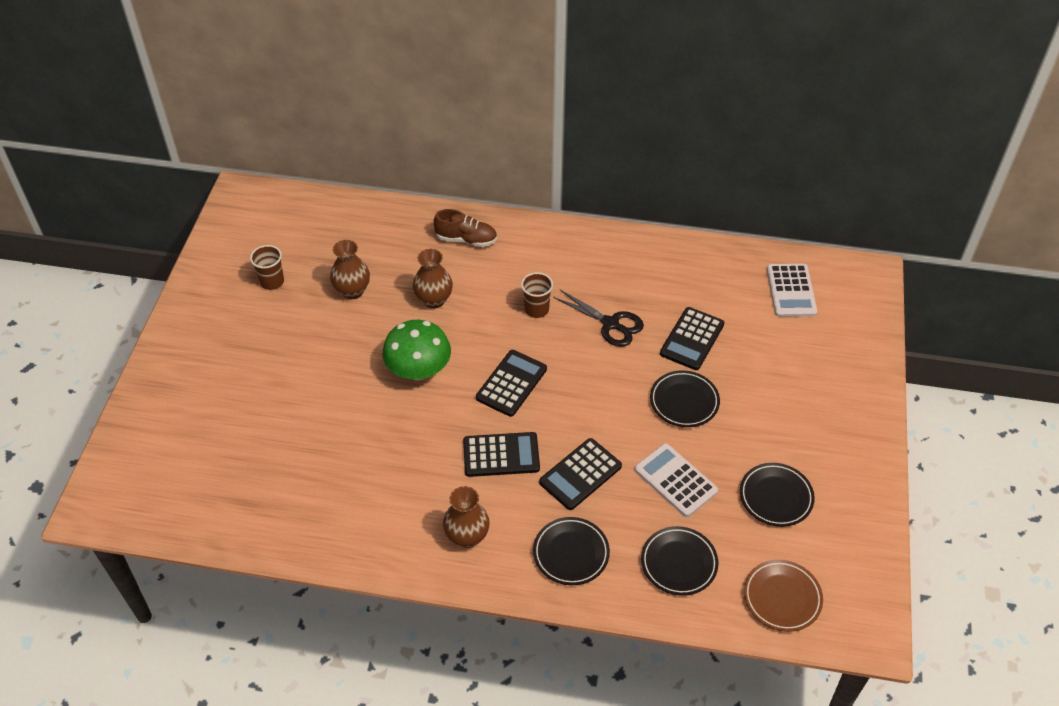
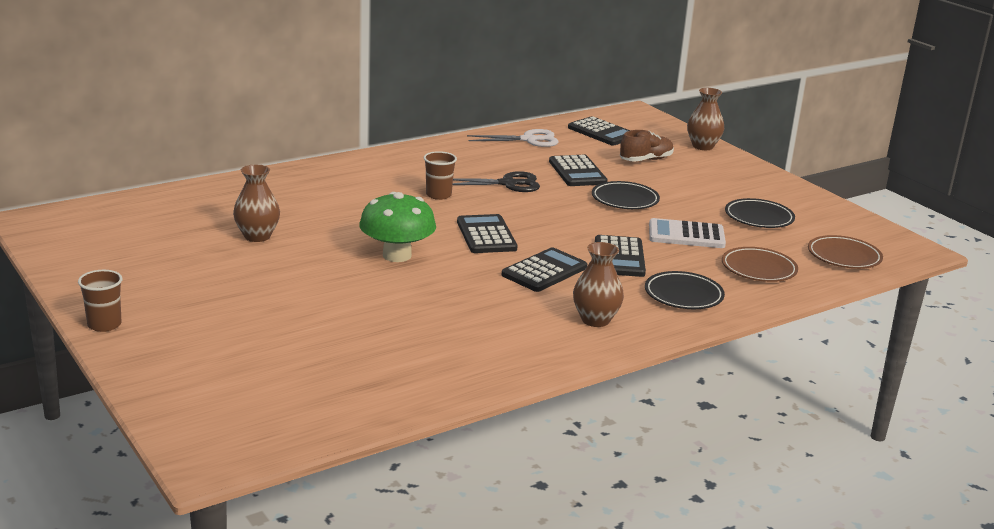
camera: 45 degrees left, 25 degrees down
brown cup [250,245,284,290] -> brown cup moved to [78,270,123,332]
brown vase [413,249,453,309] -> brown vase moved to [687,88,724,150]
brown shoe [434,209,497,247] -> brown shoe moved to [620,130,674,162]
black plate [641,526,718,596] -> brown plate [722,247,798,282]
white calculator [767,264,817,317] -> black calculator [568,116,630,146]
none -> white scissors [467,129,559,147]

